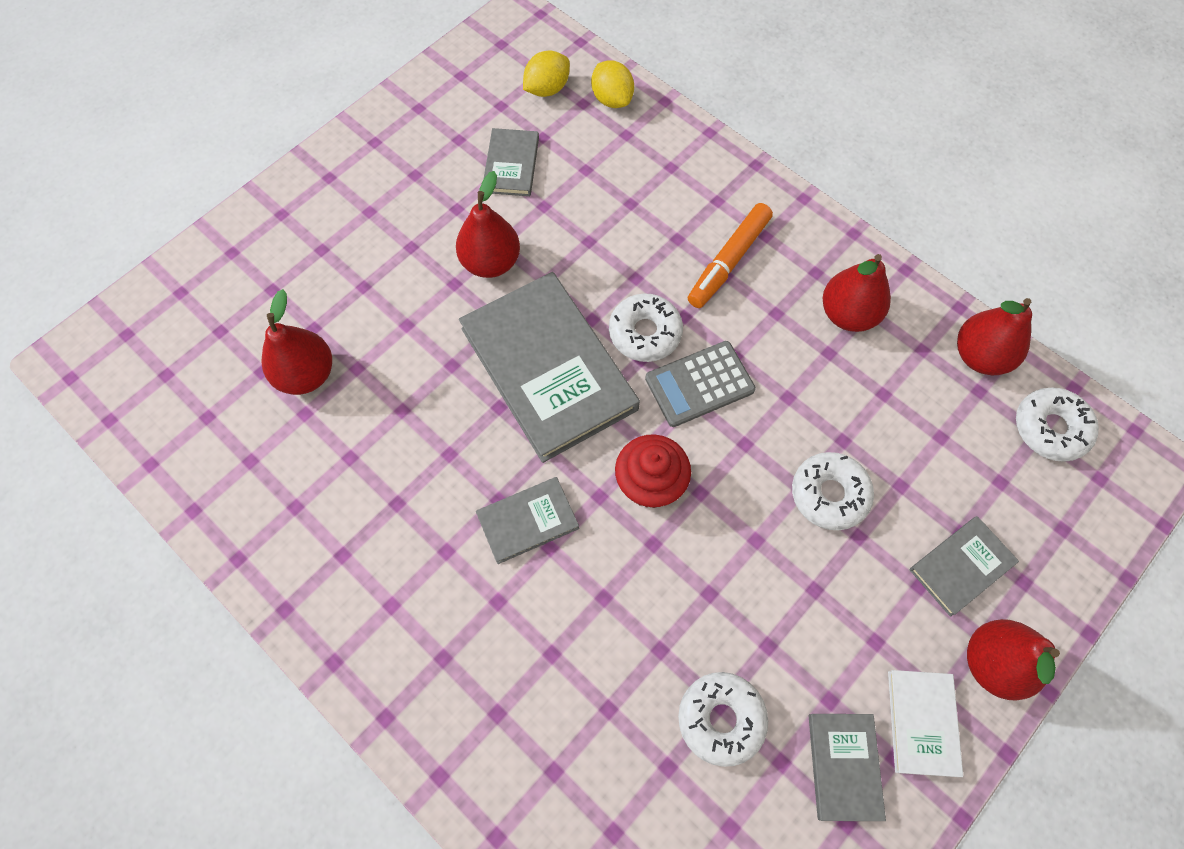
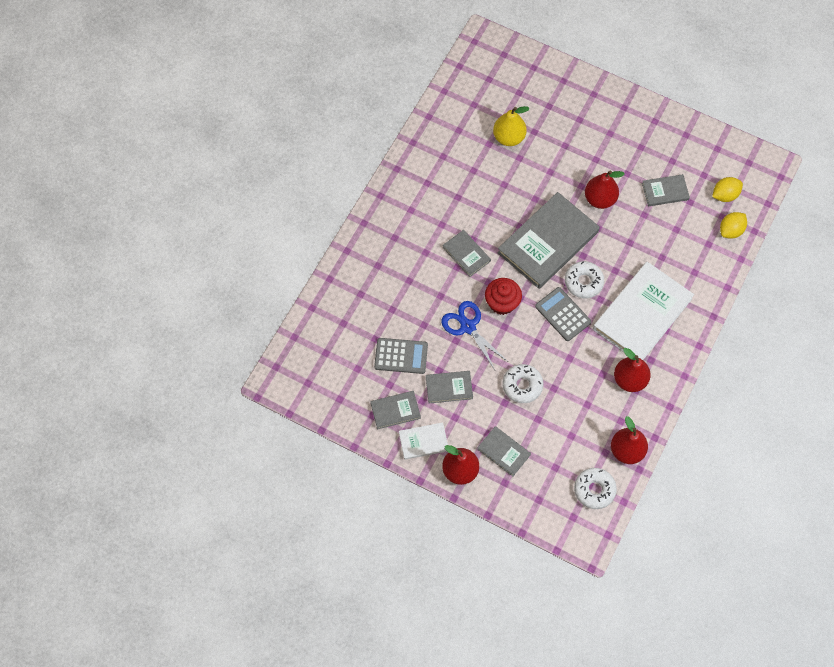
camera: 75 degrees right, 0 degrees up
red pear [261,289,332,395] -> yellow pear [493,106,530,146]
yellow lemon [523,51,570,97] -> yellow lemon turned 60 degrees counterclockwise [712,177,743,202]
white donut [678,672,768,767] -> grey calculator [374,338,428,374]
orange marker [688,203,773,308] -> white book [593,262,694,360]
none -> grey book [426,371,473,404]
none -> blue scissors [441,301,507,370]

